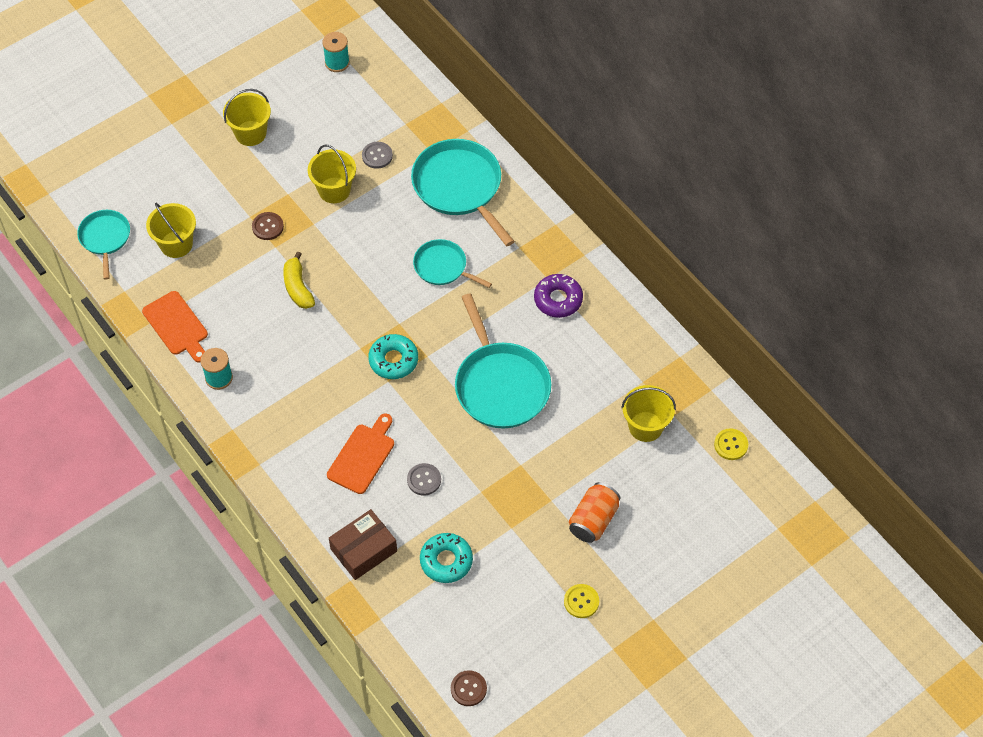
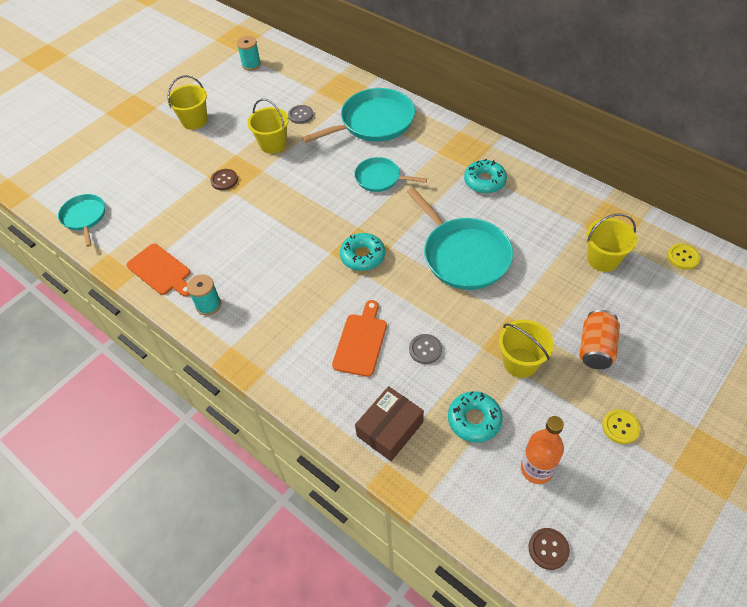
camera: 10 degrees left, 5 degrees down
yellow bucket [146,203,196,258] -> yellow bucket moved to [499,320,554,378]
yellow banana [283,251,315,309] -> none
turquoise pan [411,139,515,246] -> turquoise pan turned 105 degrees clockwise [302,88,415,143]
purple donut [534,274,583,318] -> turquoise donut [464,159,507,193]
none -> orange bottle [521,416,564,484]

